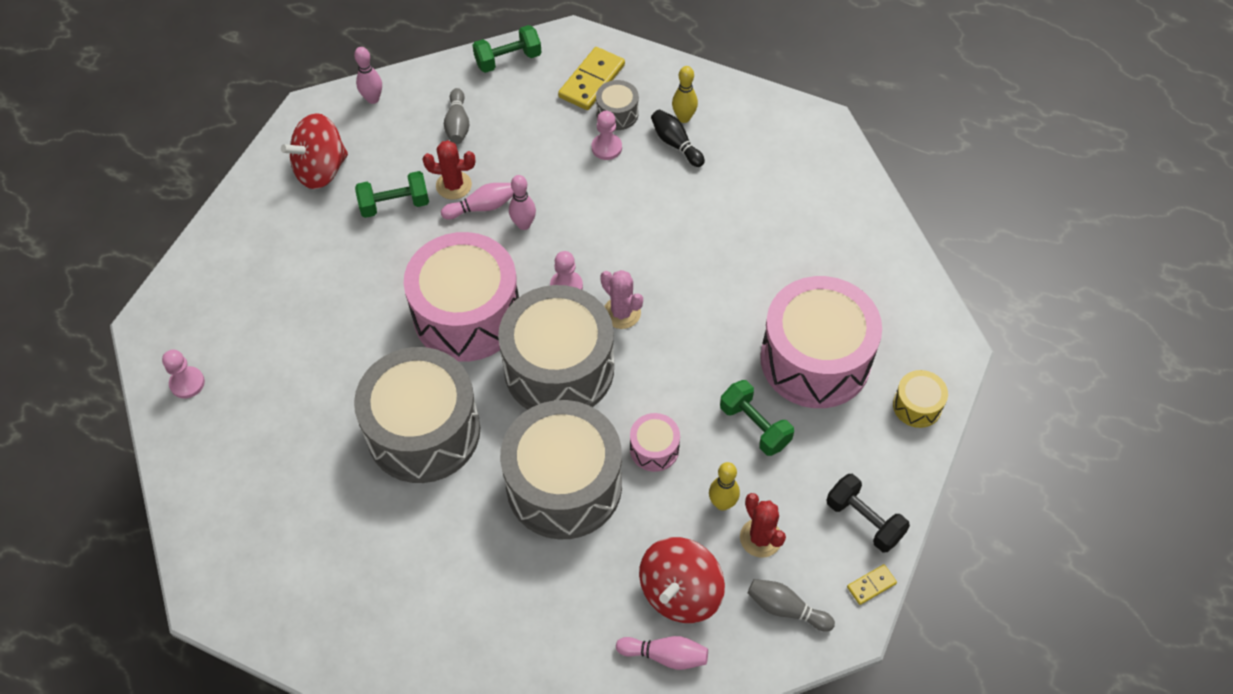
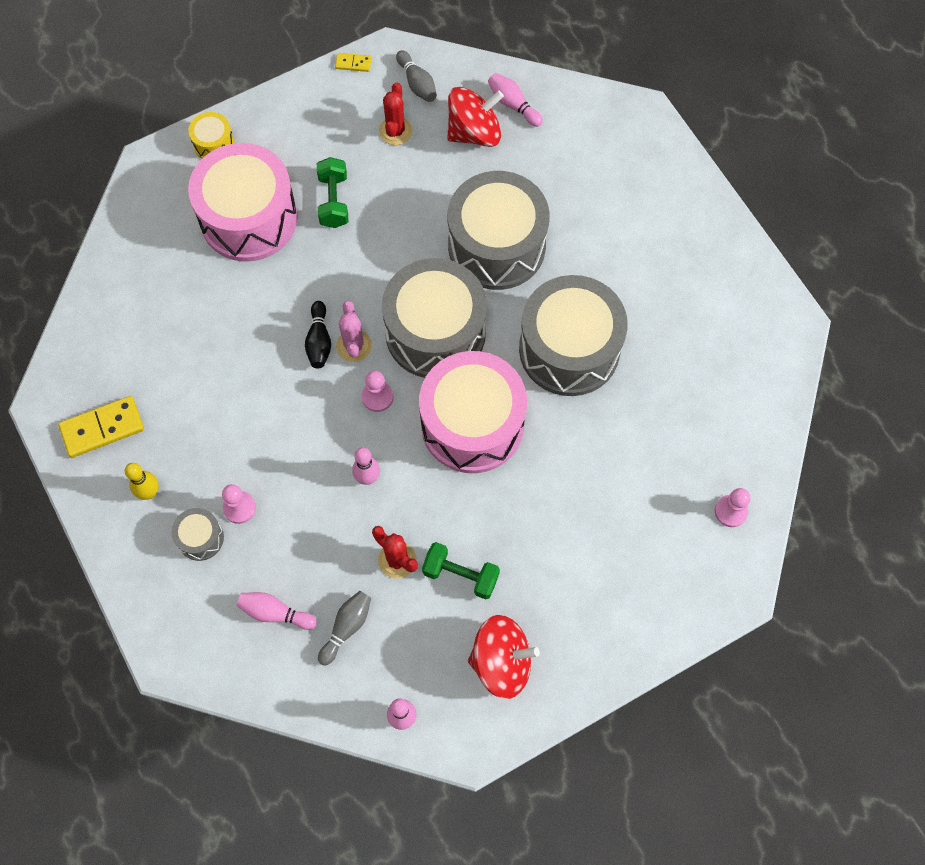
camera: 145 degrees left, 10 degrees up
pink bowling pin [441,183,514,220] -> pink bowling pin moved to [237,592,317,630]
green dumbbell [473,25,542,73] -> none
yellow domino [558,47,625,110] -> yellow domino moved to [58,396,144,458]
pink drum [630,413,680,472] -> none
black bowling pin [651,109,705,167] -> black bowling pin moved to [305,301,331,368]
yellow bowling pin [709,462,740,511] -> none
black dumbbell [827,474,910,552] -> none

